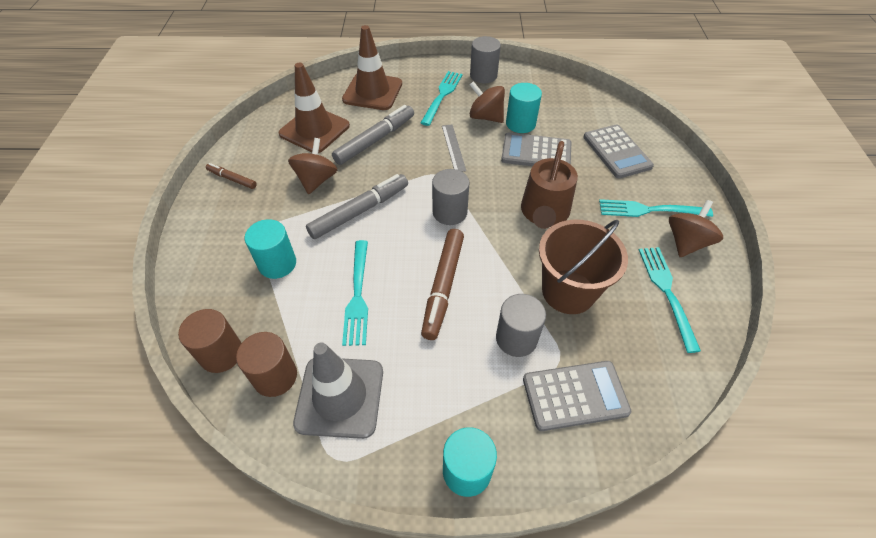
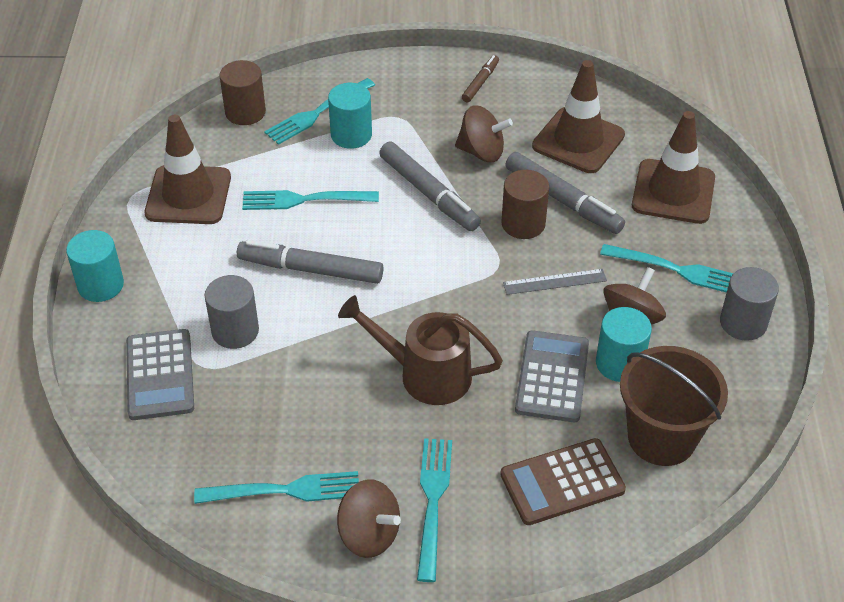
camera: 90 degrees right, 5 degrees down
brown cylinder [236,332,297,397] -> brown cylinder moved to [501,170,549,239]
grey traffic cone [293,342,383,439] -> brown traffic cone [145,115,231,224]
brown marker [421,229,464,340] -> grey marker [237,240,383,284]
grey cylinder [432,169,470,225] -> none
brown bucket [539,220,628,314] -> brown bucket moved to [620,346,728,466]
grey calculator [583,124,654,178] -> brown calculator [500,438,626,525]
none -> turquoise fork [264,78,375,145]

